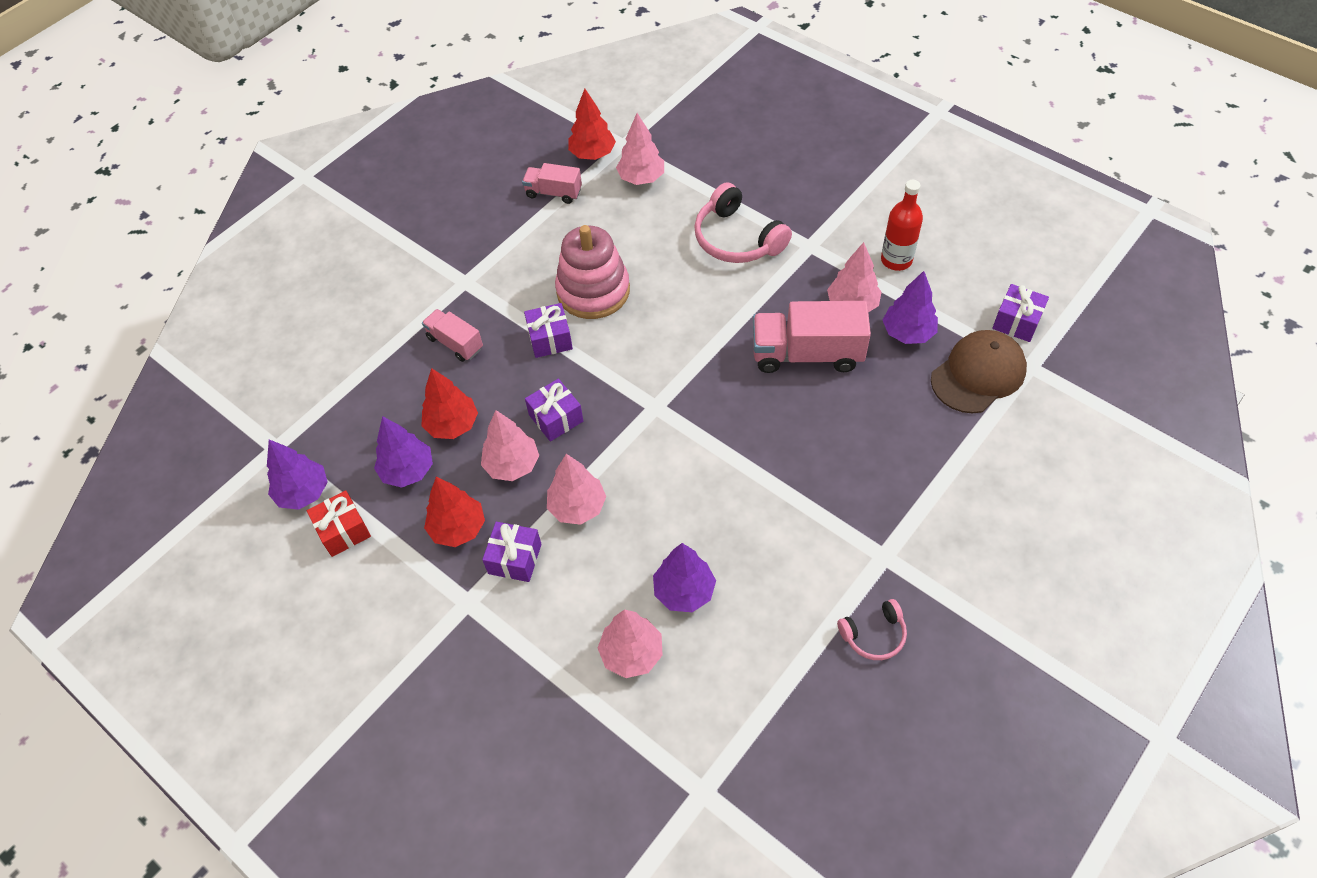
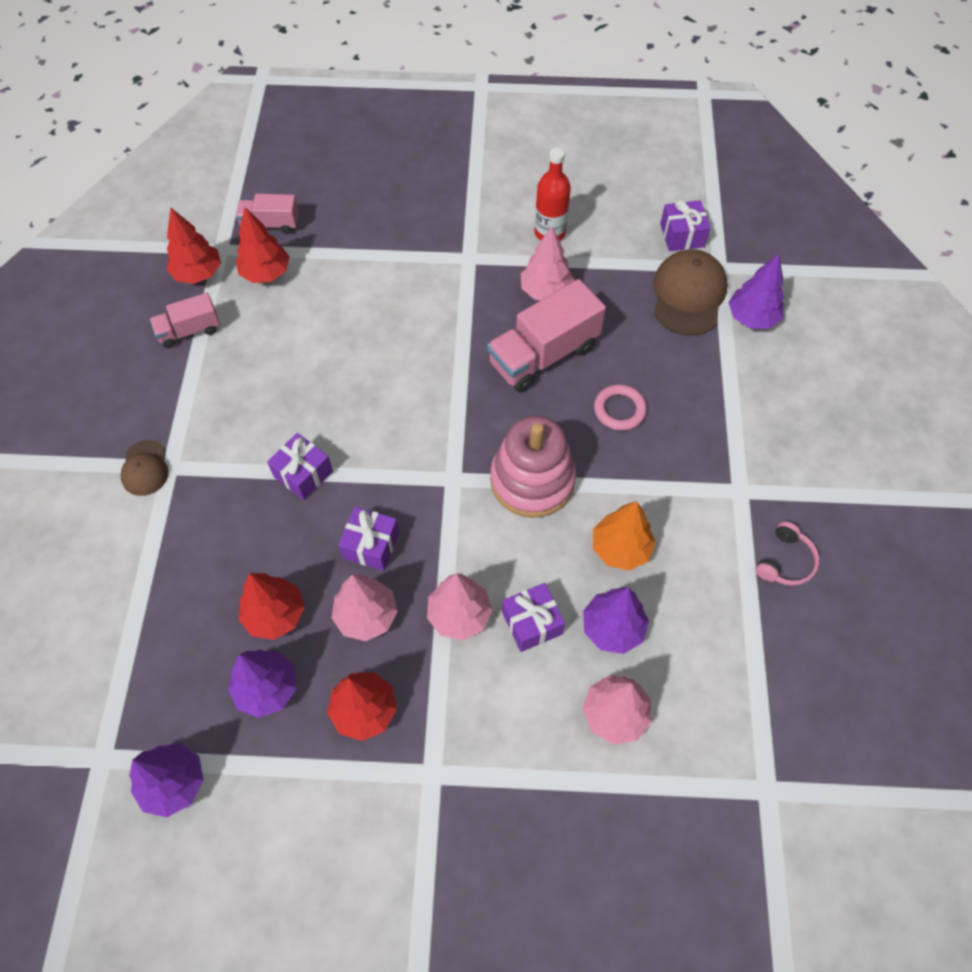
camera: 40 degrees left, 5 degrees up
red gift [307,490,371,557] -> none
pink truck [422,309,483,362] -> pink truck moved to [236,194,299,234]
purple gift [482,522,542,582] -> purple gift moved to [502,583,565,652]
pink stacking toy [555,225,630,319] -> pink stacking toy moved to [490,416,576,518]
pink tree [616,113,664,185] -> red tree [236,207,290,283]
pink headphones [694,182,792,263] -> none
purple tree [883,271,938,344] -> purple tree moved to [728,254,784,329]
none -> brown cap [120,440,169,496]
none -> orange tree [593,501,656,571]
none -> pink ring [594,384,647,431]

